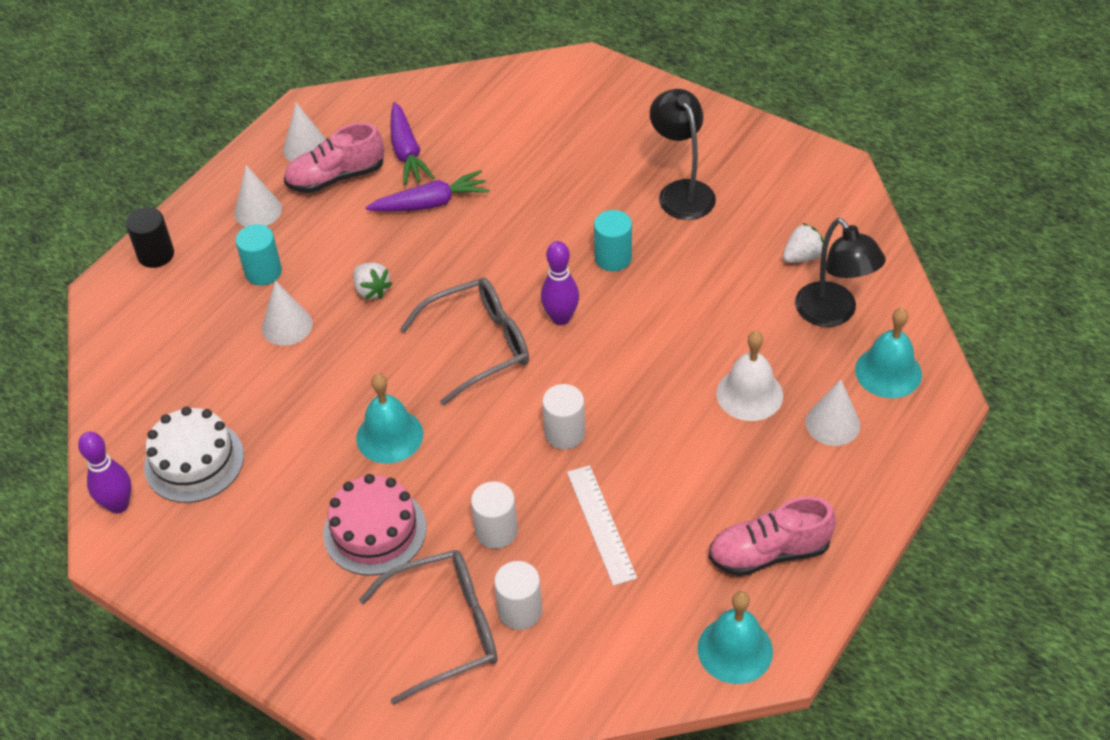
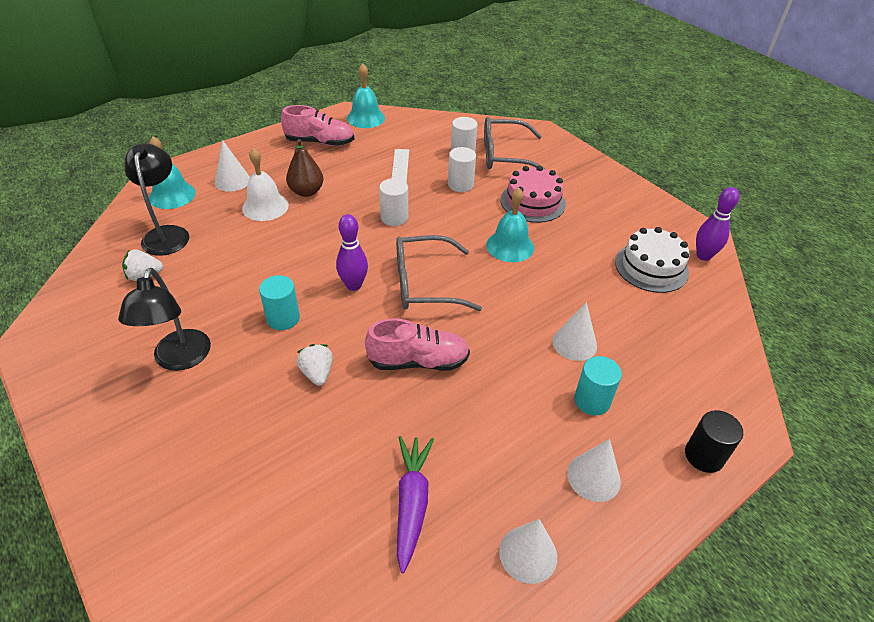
camera: 165 degrees left, 5 degrees down
pink shoe [284,123,384,193] -> pink shoe moved to [365,318,470,371]
white strawberry [353,263,392,299] -> white strawberry moved to [297,344,333,386]
purple carrot [365,170,490,212] -> none
none -> brown pear [286,139,323,197]

